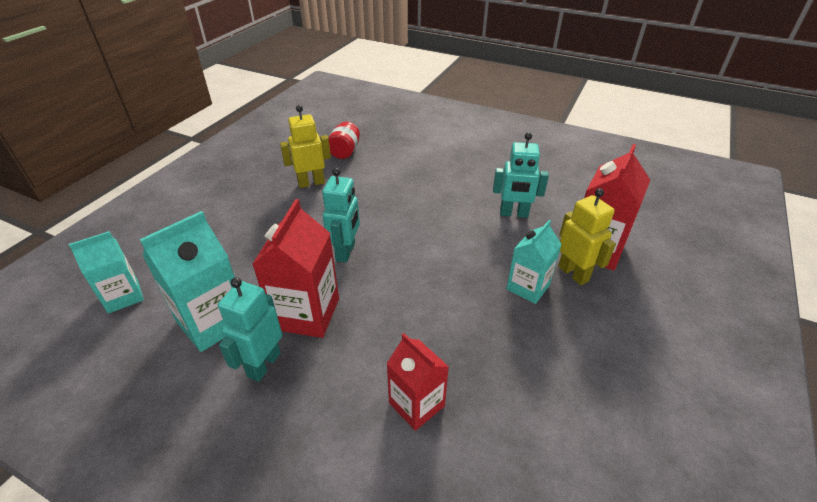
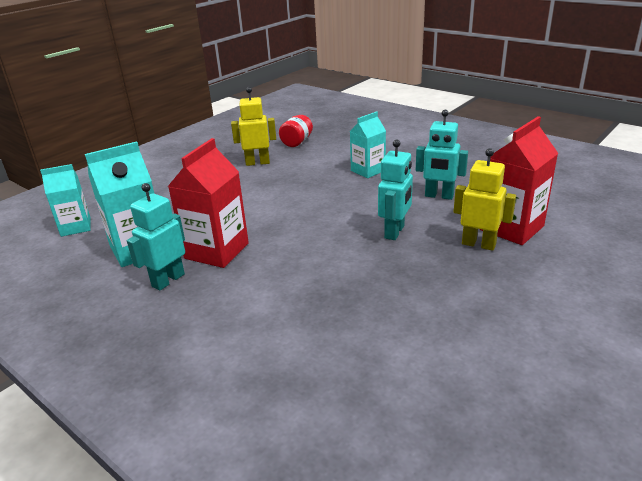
camera: 15 degrees right, 10 degrees down
turquoise robot [322,168,360,263] -> turquoise robot moved to [378,140,413,240]
red carton [386,333,449,431] -> none
turquoise carton [506,220,562,304] -> turquoise carton moved to [350,111,386,178]
yellow robot [558,188,616,285] -> yellow robot turned 45 degrees counterclockwise [454,148,516,251]

